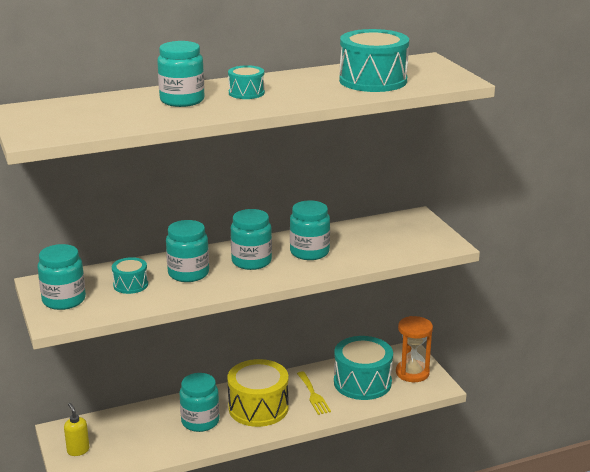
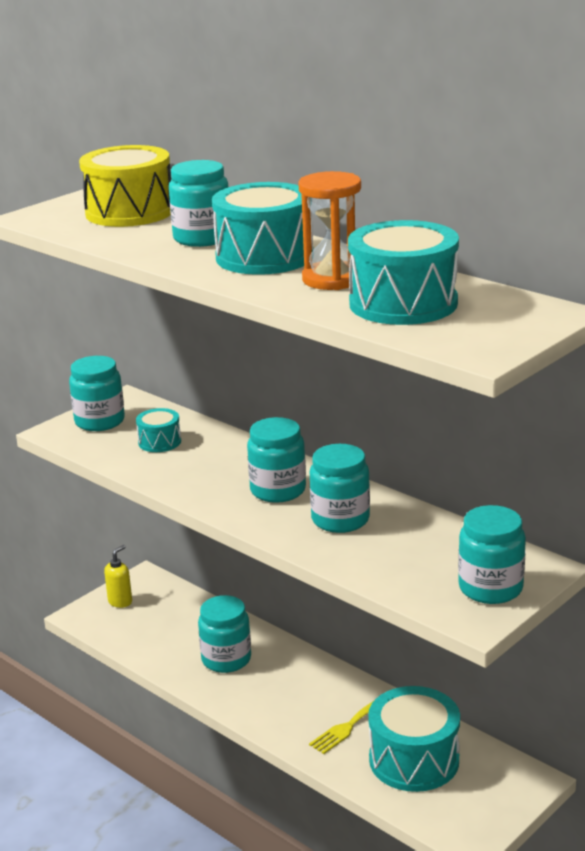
camera: 65 degrees right, 0 degrees up
turquoise jar [166,220,209,282] -> turquoise jar moved to [458,505,526,604]
yellow drum [227,359,289,427] -> yellow drum moved to [79,145,171,227]
turquoise drum [228,65,265,99] -> turquoise drum [212,182,313,275], size x1.94
orange hourglass [396,316,433,382] -> orange hourglass moved to [298,171,361,290]

